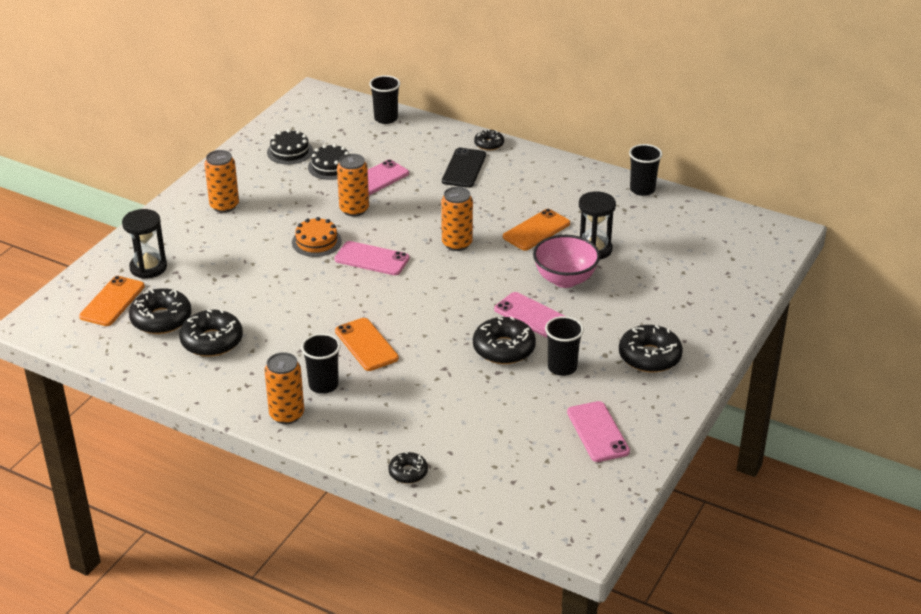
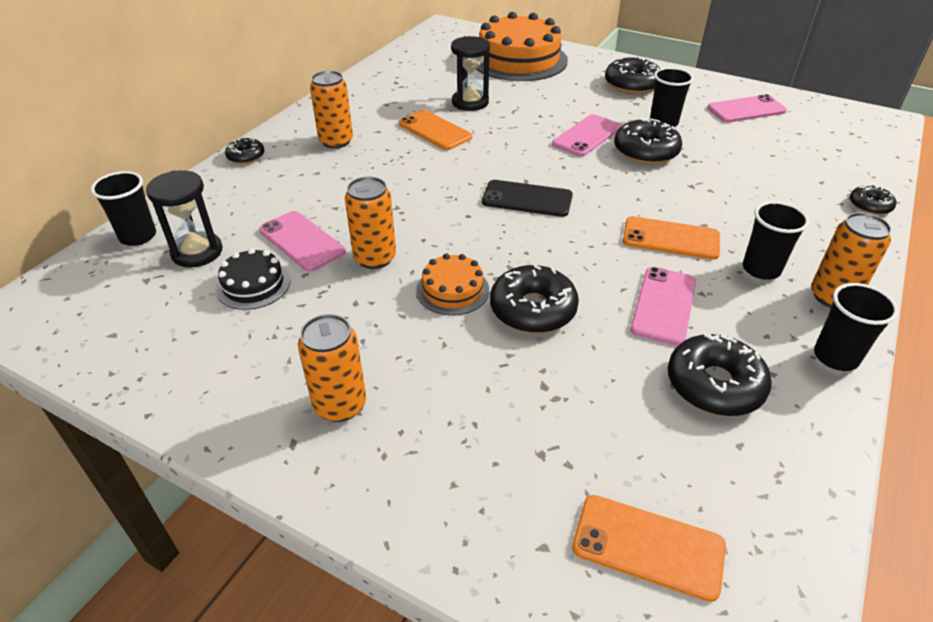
camera: 90 degrees left, 5 degrees up
black hourglass [122,209,167,279] -> black hourglass moved to [146,170,222,267]
black donut [129,288,192,334] -> black donut moved to [490,265,579,333]
black cake [267,129,313,165] -> none
pink phone [335,241,410,275] -> pink phone moved to [630,267,696,346]
orange phone [335,318,399,371] -> orange phone turned 45 degrees clockwise [623,216,720,260]
orange can [441,187,473,251] -> orange can moved to [310,71,353,149]
black phone [442,147,486,188] -> black phone moved to [482,180,573,217]
pink bowl [533,235,600,288] -> none
black cup [629,144,662,196] -> black cup moved to [814,283,898,371]
none -> orange cake [476,12,568,81]

